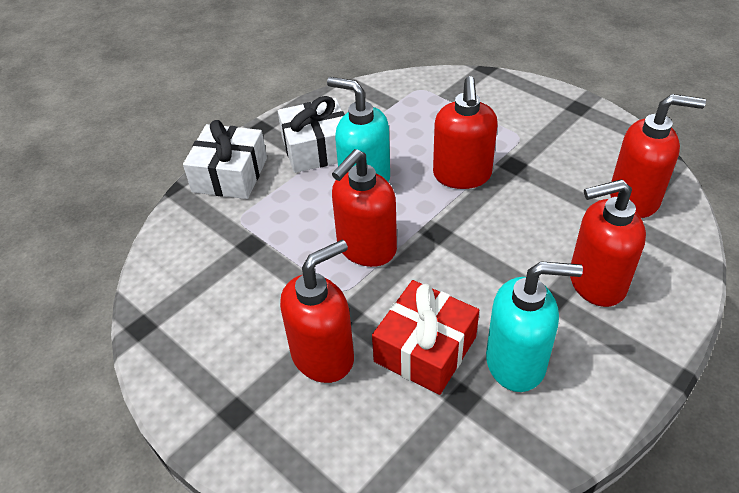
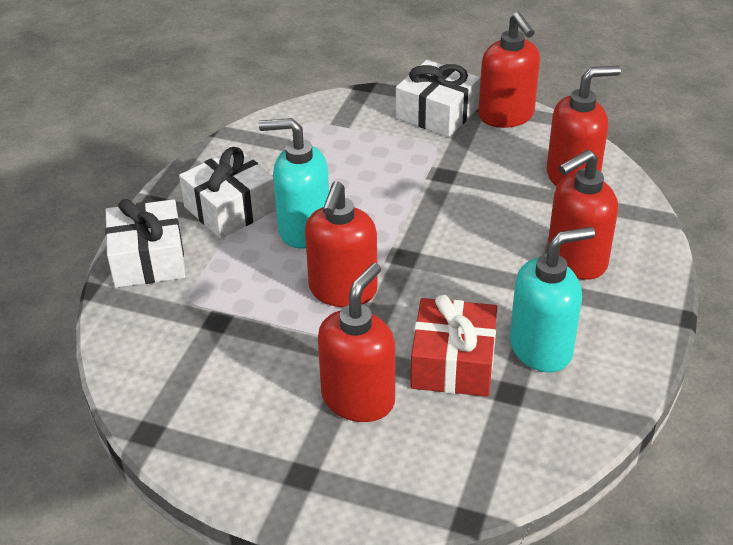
camera: 25 degrees left, 5 degrees down
red soap dispenser [433,76,498,189] -> red soap dispenser moved to [479,12,540,128]
none -> white gift [396,60,480,137]

